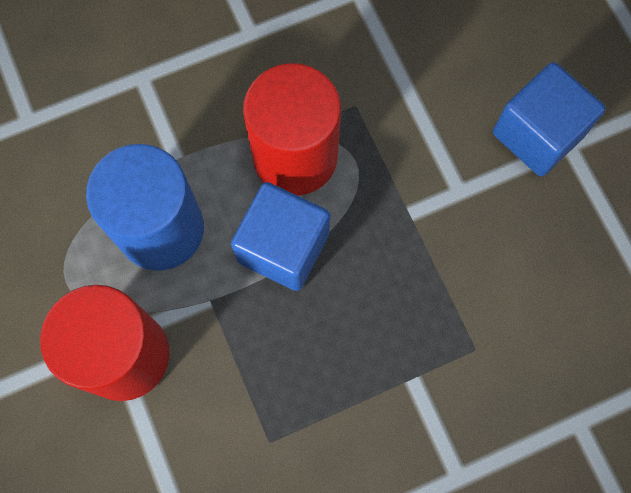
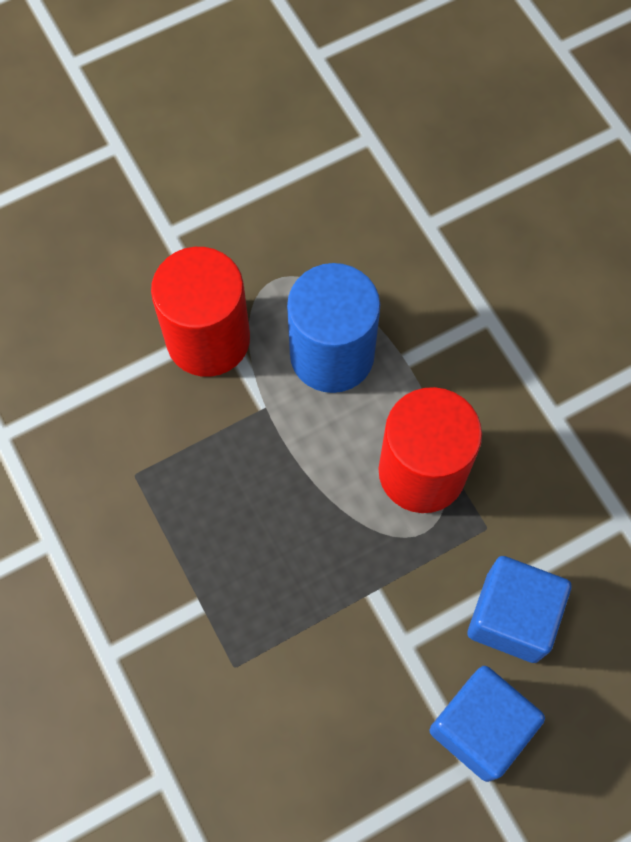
camera: 85 degrees right, 5 degrees down
blue cube [231,182,330,291] -> blue cube moved to [468,556,571,663]

